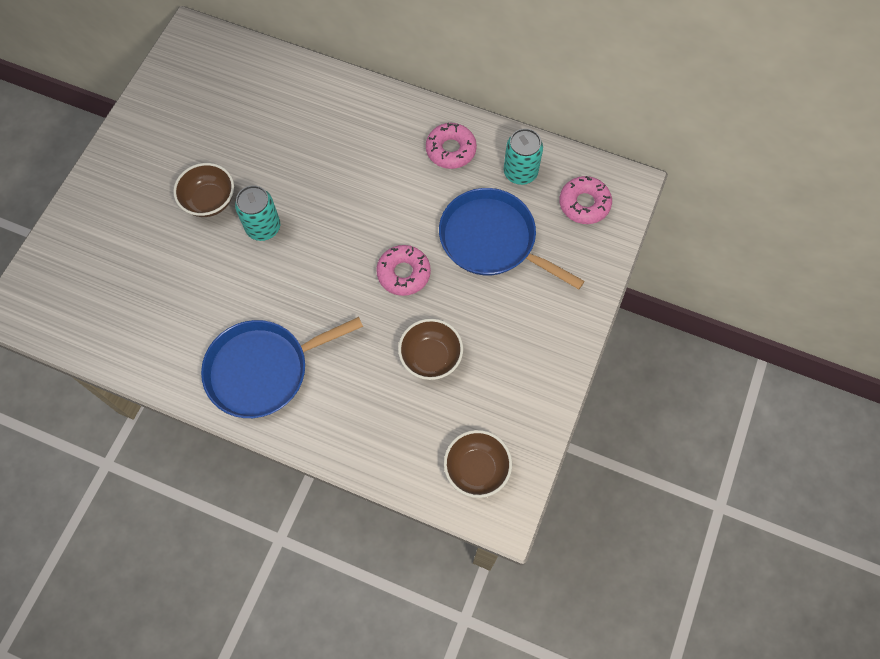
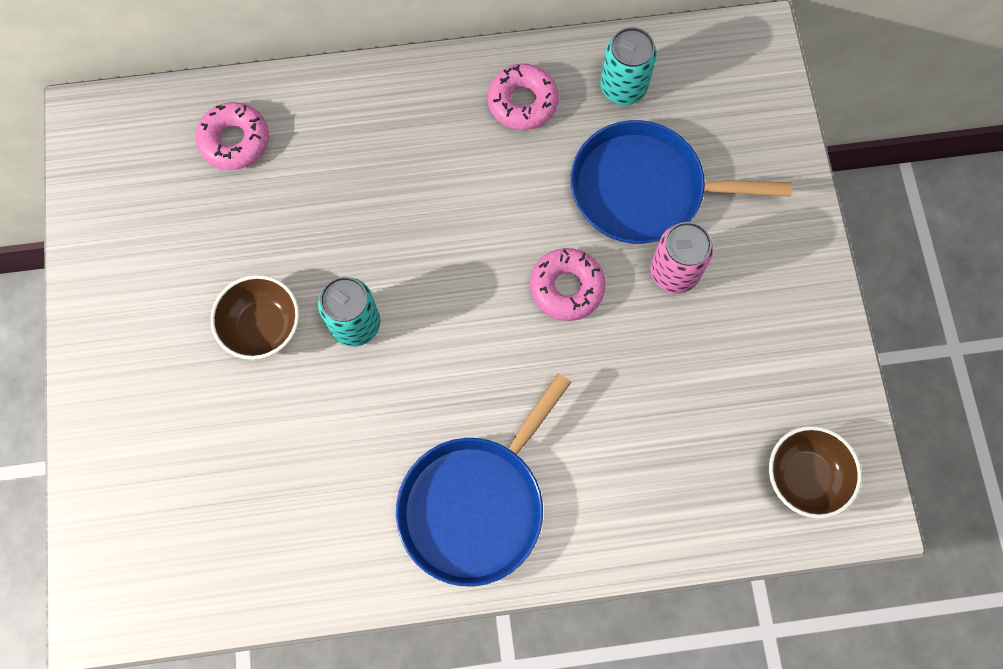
camera: 30 degrees left, 5 degrees up
brown bowl [398,319,463,380] -> none
pink donut [559,176,612,224] -> pink donut moved to [195,102,269,170]
none -> pink can [650,222,713,294]

